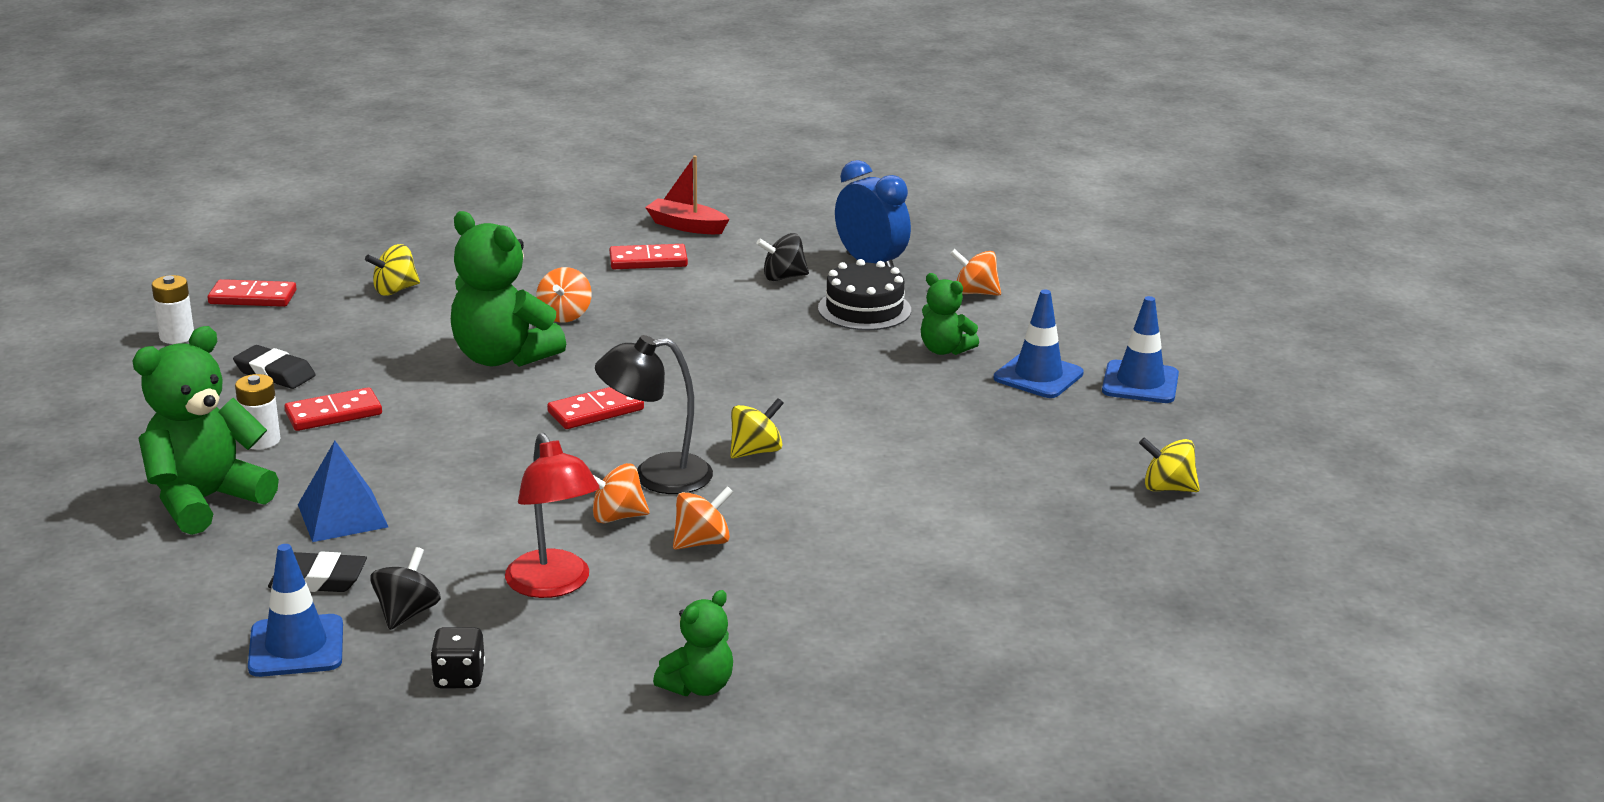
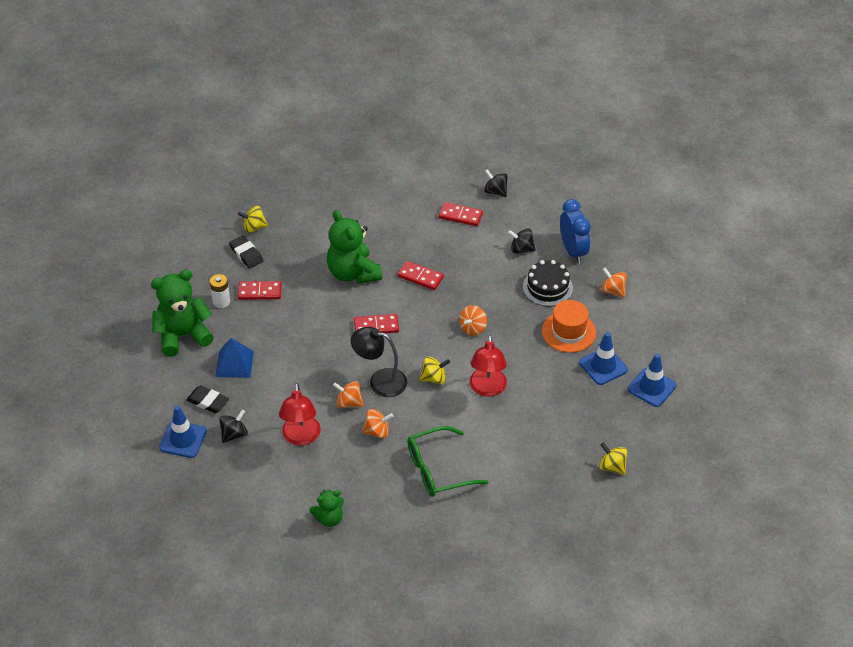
camera: 25 degrees right, 20 degrees up
white battery [152,275,194,344] -> none
red domino [208,279,296,307] -> red domino moved to [398,261,444,290]
yellow spinning top [365,244,420,296] -> yellow spinning top moved to [238,206,268,233]
black dice [430,627,485,688] -> none
orange spinning top [536,267,592,323] -> orange spinning top moved to [459,305,487,336]
red boat [645,156,729,234] -> black spinning top [484,169,508,197]
green teddy bear [921,273,979,355] -> orange hat [542,300,596,353]
none -> green glasses [407,426,488,497]
none -> red lamp [469,334,507,397]

